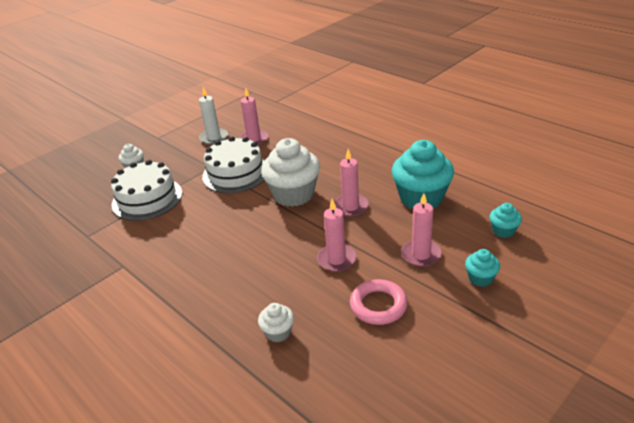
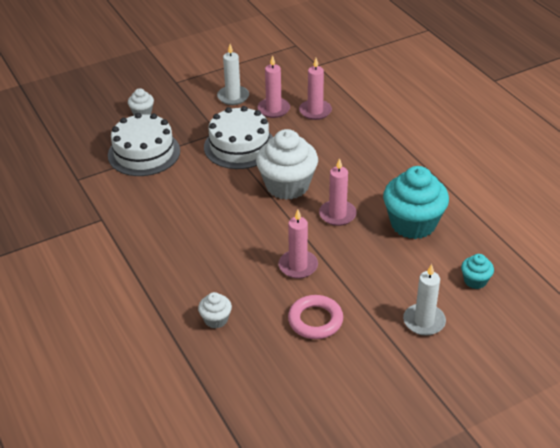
camera: 15 degrees right, 5 degrees up
pink candle [401,193,442,267] -> pink candle moved to [299,58,332,120]
turquoise cupcake [465,249,500,287] -> white candle [403,264,446,336]

